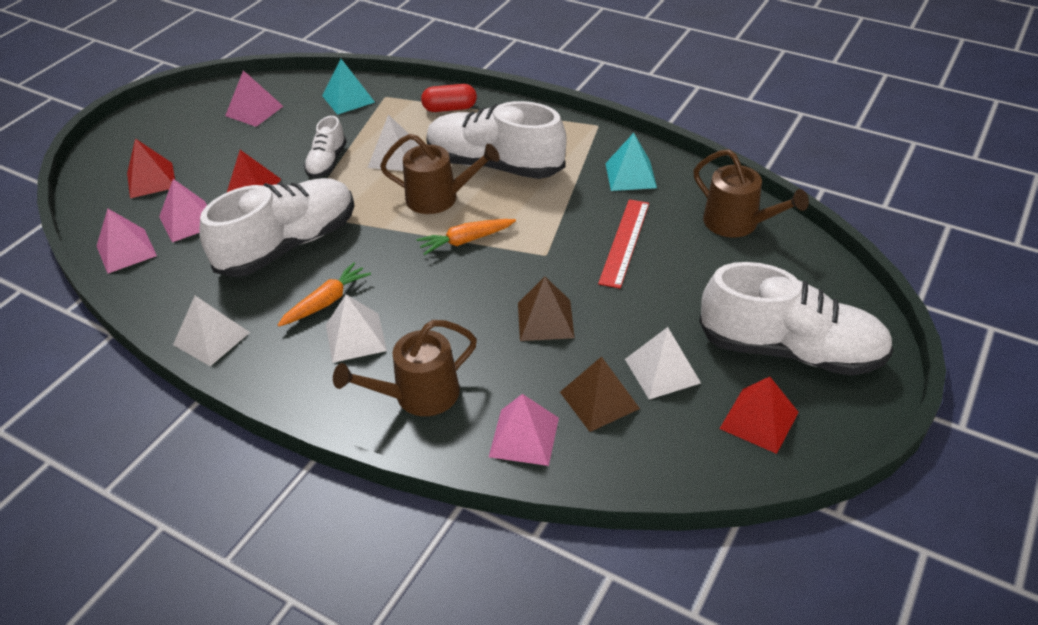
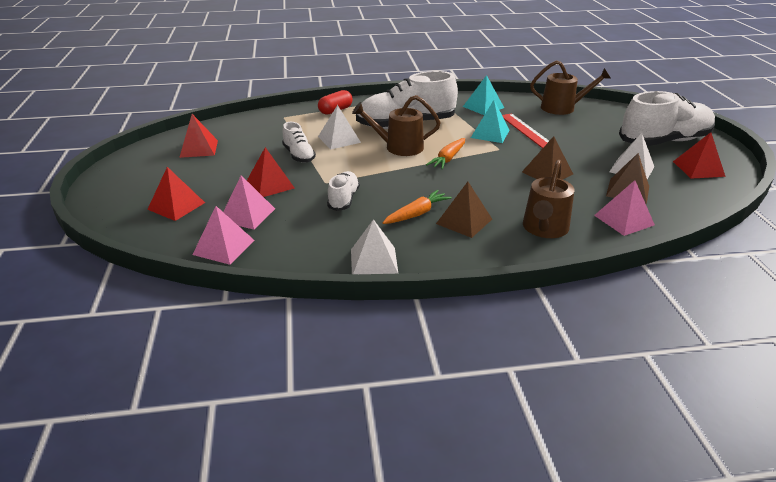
camera: 40 degrees left, 10 degrees down
white shoe [199,178,355,277] -> white shoe [327,171,360,211], size x0.50
pink pyramid [225,70,283,127] -> red pyramid [179,114,218,158]
orange carrot [278,262,371,326] -> orange carrot turned 45 degrees clockwise [383,190,452,224]
turquoise pyramid [322,59,375,115] -> turquoise pyramid moved to [471,100,509,143]
white pyramid [326,294,387,363] -> brown pyramid [436,182,492,238]
brown watering can [380,134,500,214] -> brown watering can turned 150 degrees counterclockwise [352,95,441,156]

